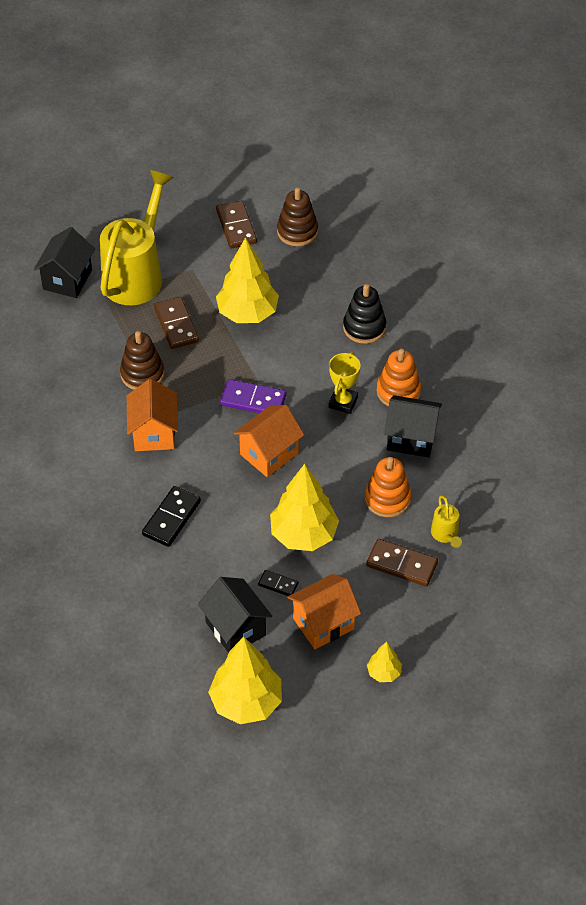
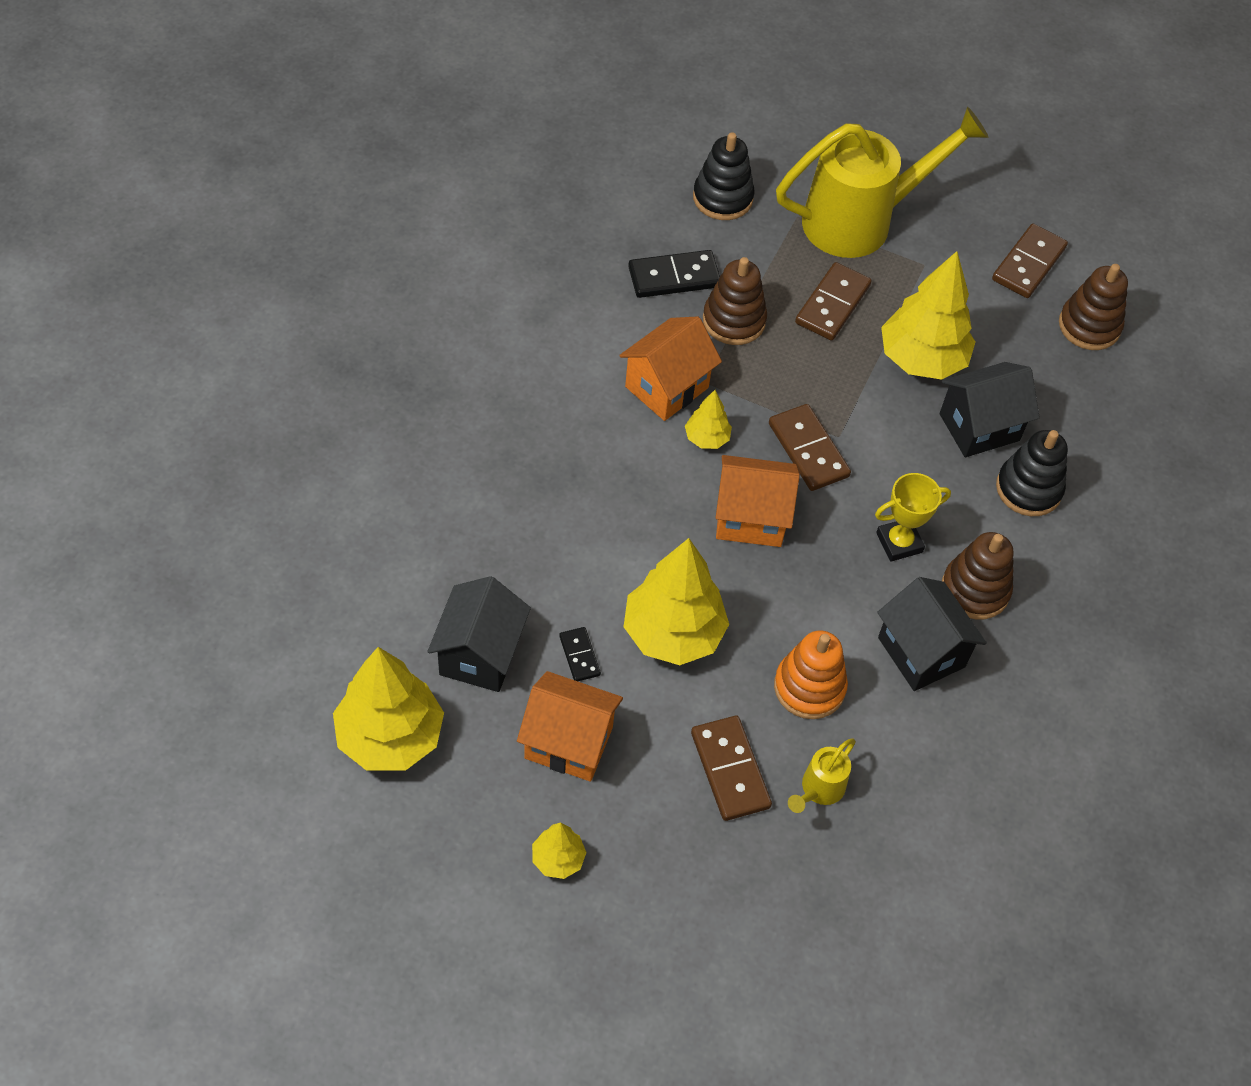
camera: 45 degrees right, 5 degrees up
black house [34,227,95,298] -> black house moved to [940,362,1040,457]
black domino [142,486,201,547] -> black domino moved to [628,250,720,298]
purple domino [220,379,287,413] -> brown domino [769,404,851,491]
orange stacking toy [377,349,421,406] -> brown stacking toy [942,532,1014,619]
none -> yellow tree [685,390,732,449]
none -> black stacking toy [693,132,755,220]

